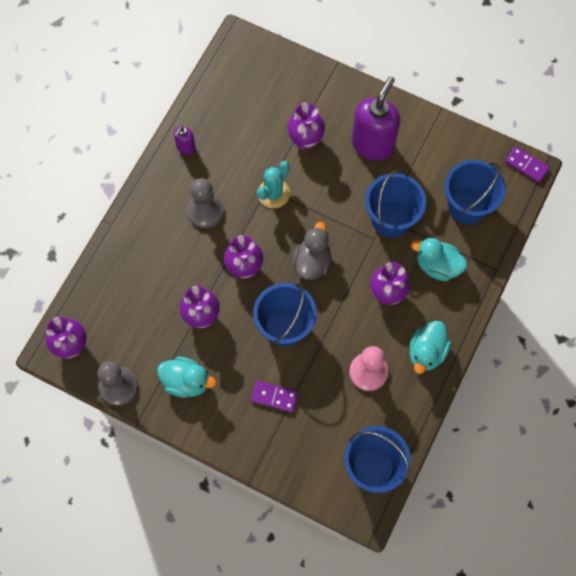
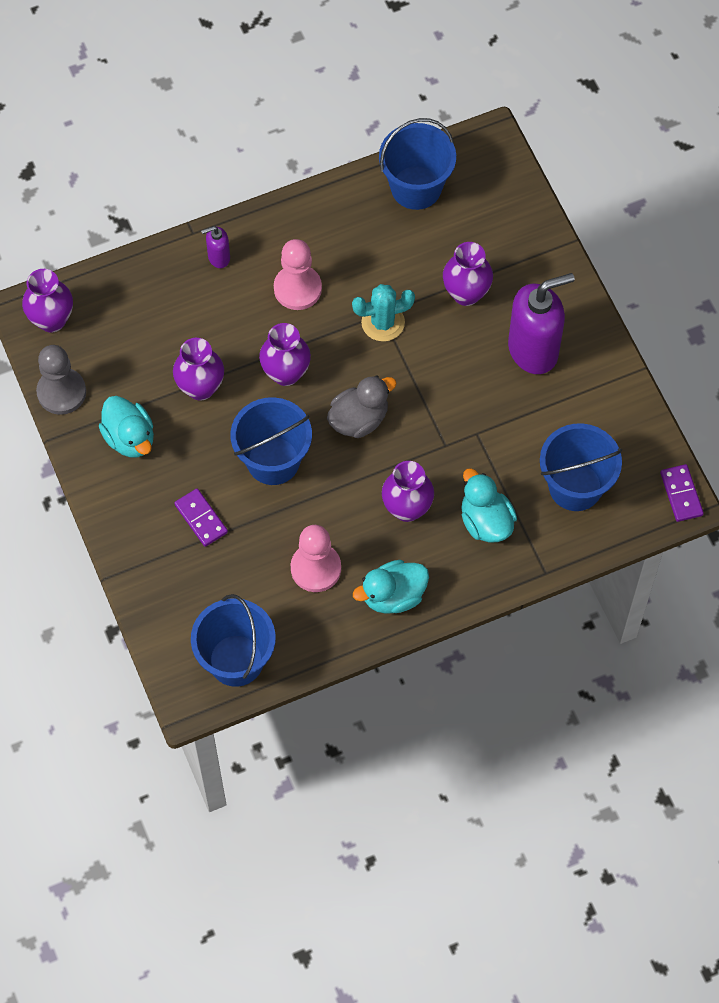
camera: 40 degrees right, 5 degrees down
purple soap dispenser [174,126,196,155] -> purple soap dispenser moved to [201,226,230,268]
grey pawn [187,178,224,228] -> pink pawn [274,239,322,310]
blue bucket [365,169,426,238] -> blue bucket moved to [379,118,456,210]

